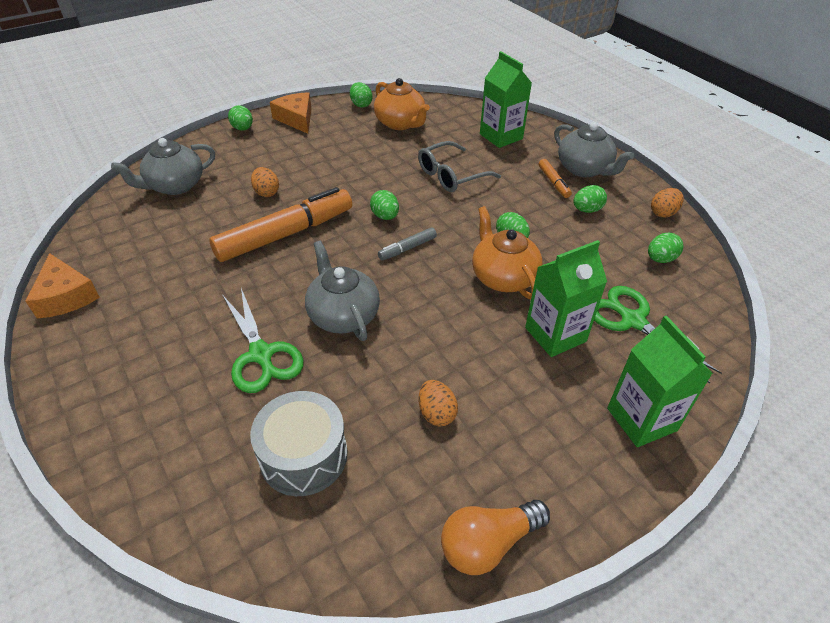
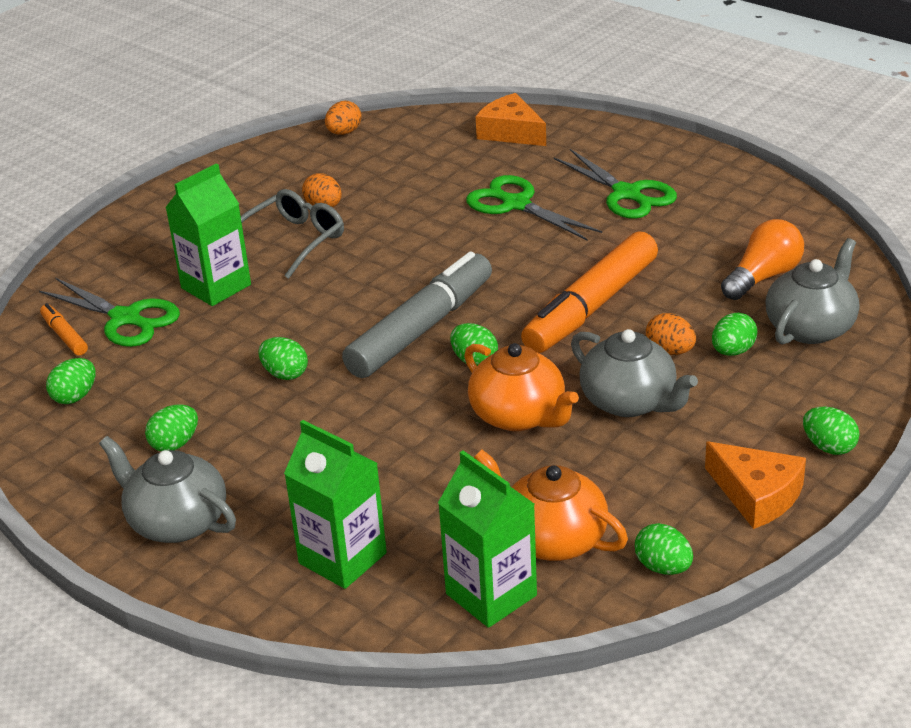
camera: 165 degrees right, 10 degrees down
orange cheese [26,253,100,318] -> orange cheese moved to [476,93,546,146]
grey drum [250,391,347,496] -> none
grey teapot [305,241,380,341] -> grey teapot moved to [571,329,698,417]
grey marker [378,228,437,260] -> grey marker [342,251,492,378], size x2.28
grey glasses [418,141,501,192] -> grey glasses moved to [241,189,344,279]
orange light bulb [441,500,550,575] -> orange light bulb moved to [721,219,804,300]
orange teapot [472,206,543,299] -> orange teapot moved to [464,343,579,431]
orange marker [538,159,572,198] -> orange marker moved to [40,303,88,356]
green carton [607,316,713,447] -> green carton moved to [438,451,537,628]
orange egg [651,188,684,218] -> orange egg moved to [325,101,362,135]
none -> green scissors [554,149,677,219]
none -> green egg [712,313,757,356]

